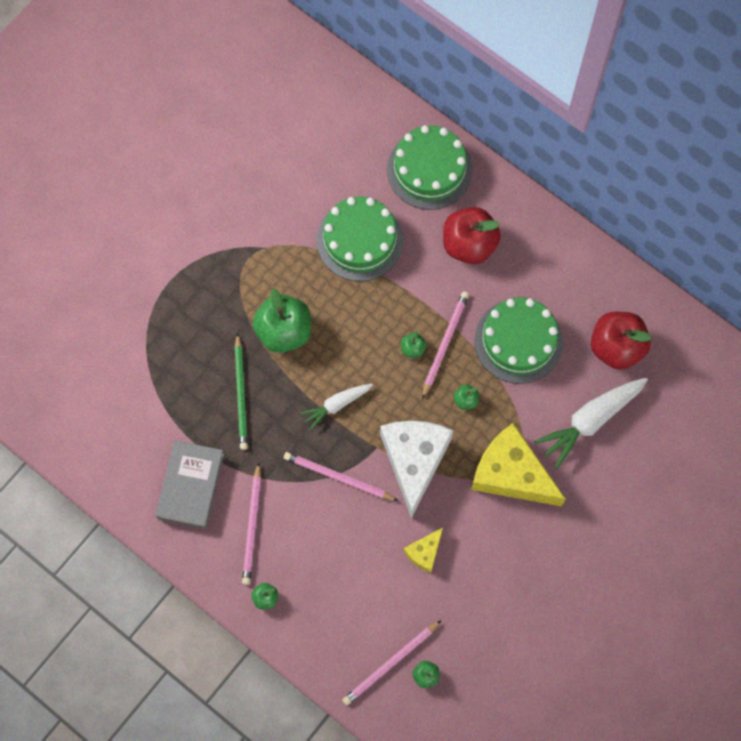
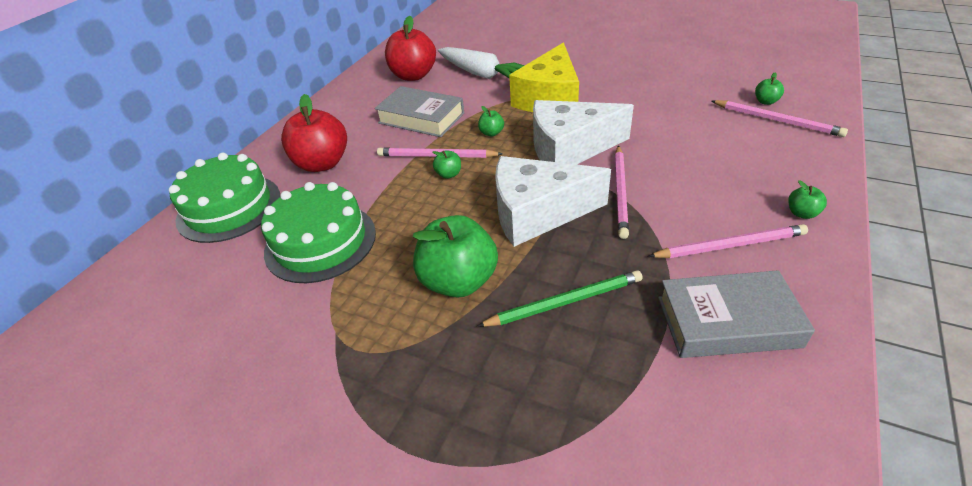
camera: 100 degrees left, 30 degrees down
white carrot [300,384,373,430] -> white cheese [495,156,611,247]
yellow cheese [404,528,443,573] -> none
green cake [475,297,563,384] -> grey book [374,86,464,137]

